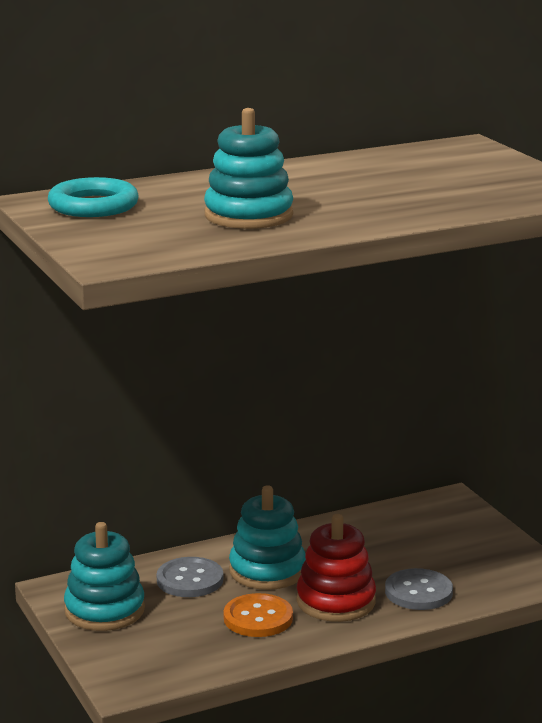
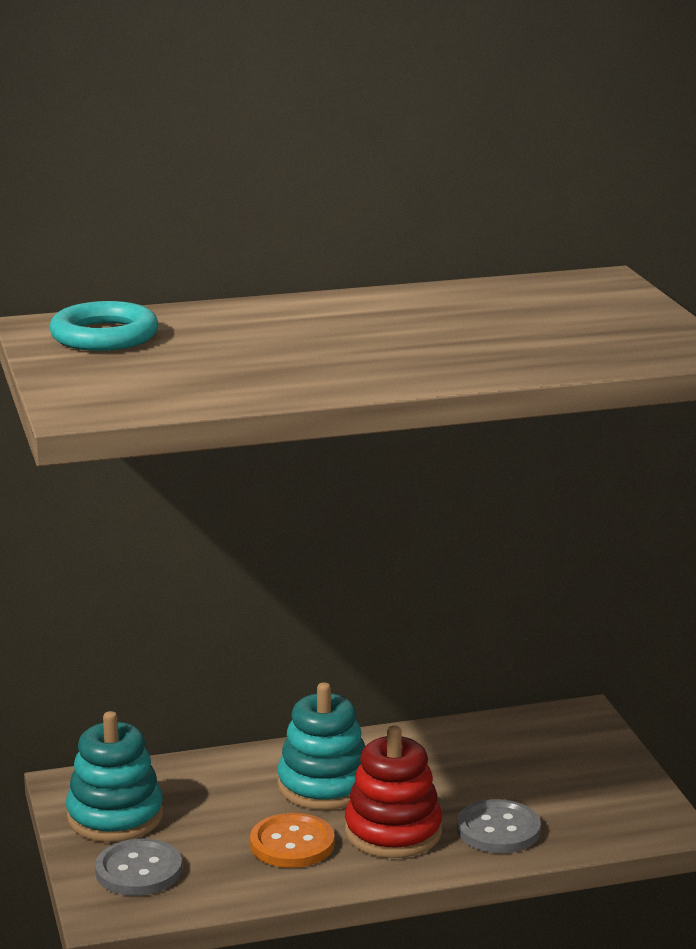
camera: 10 degrees right, 0 degrees up
grey button [157,557,223,597] -> grey button moved to [95,838,182,896]
turquoise stacking toy [204,108,293,229] -> none

